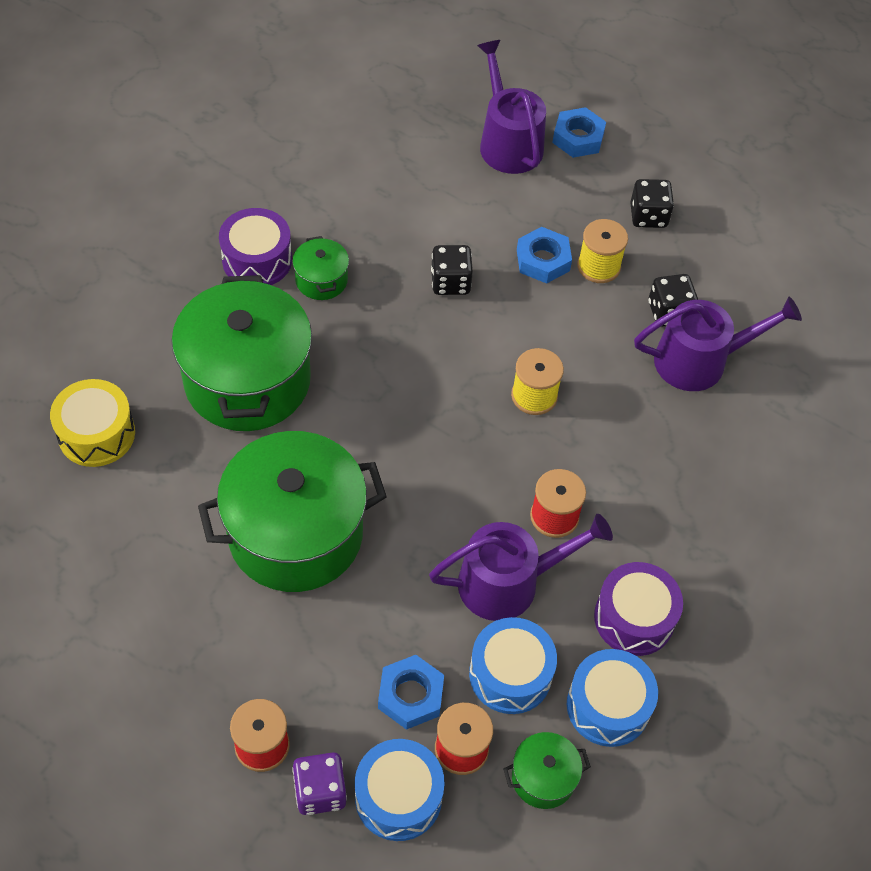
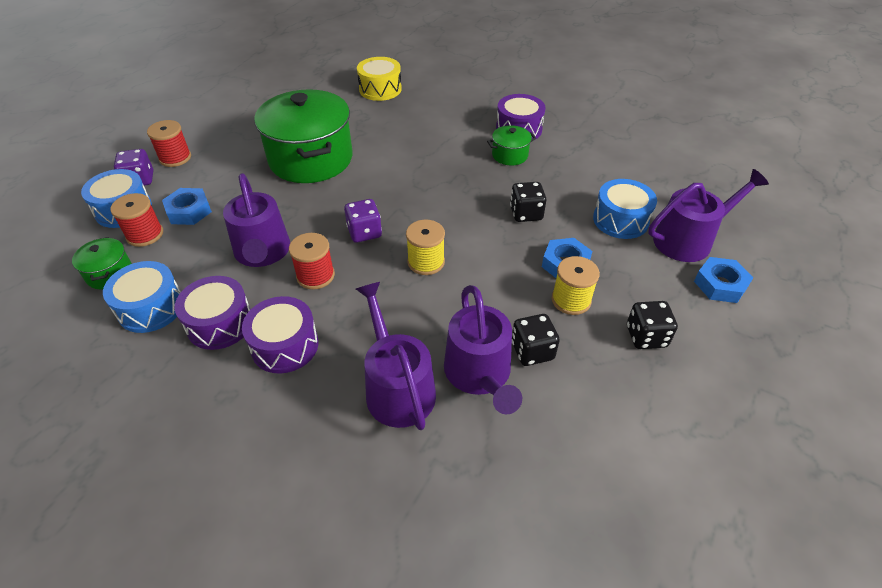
camera: 90 degrees right, 10 degrees down
green pot [171,275,312,431] -> none
blue drum [469,617,557,714] -> blue drum moved to [593,179,657,239]
none -> purple drum [242,296,319,373]
none -> purple dice [344,199,382,243]
none -> purple watering can [356,282,436,430]

